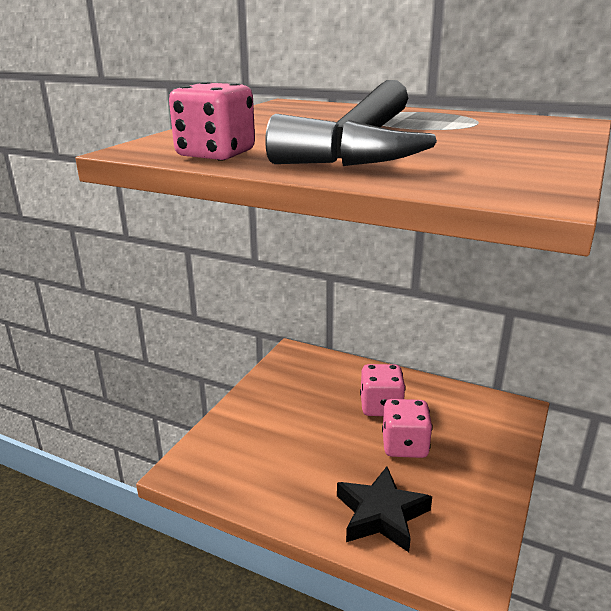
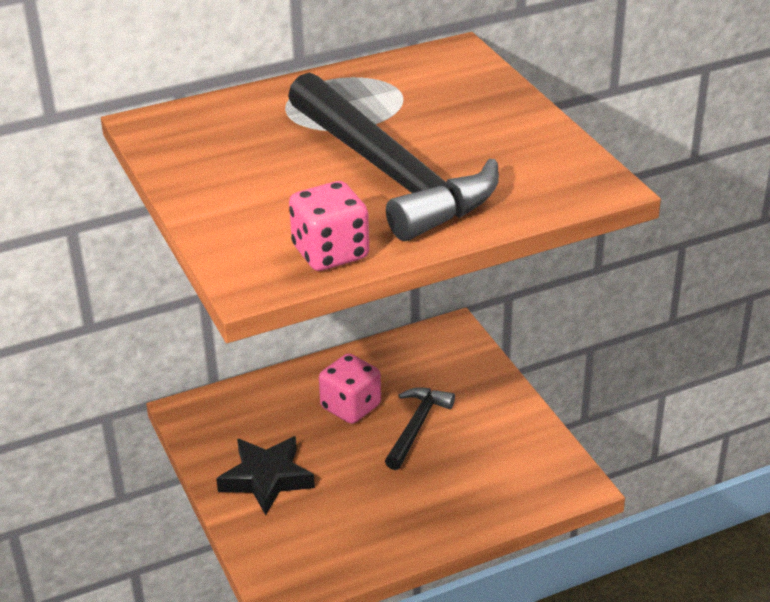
camera: 50 degrees left, 10 degrees up
black star [337,467,432,552] -> black star moved to [216,436,315,515]
pink dice [382,399,433,458] -> black hammer [385,387,455,470]

